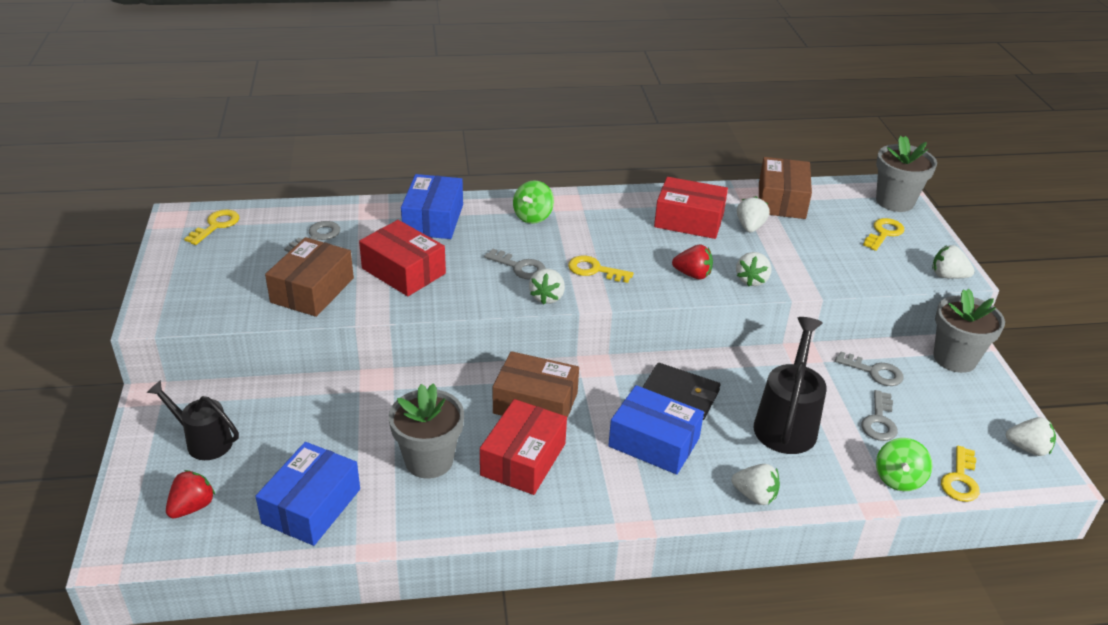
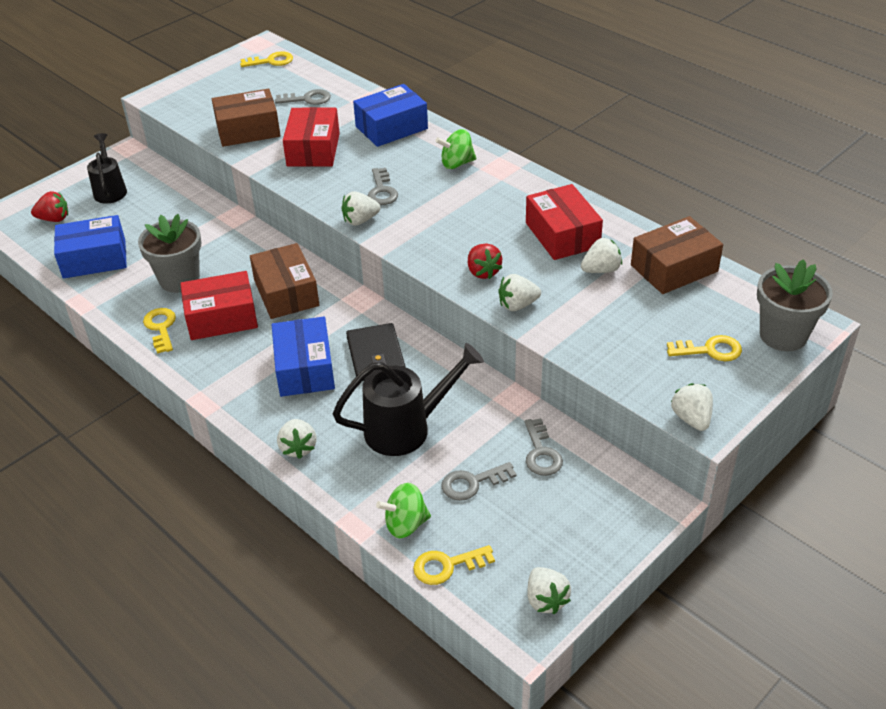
camera: 55 degrees right, 5 degrees up
yellow key [568,256,634,283] -> yellow key moved to [143,308,176,353]
grey flower pot [933,289,1005,373] -> none

